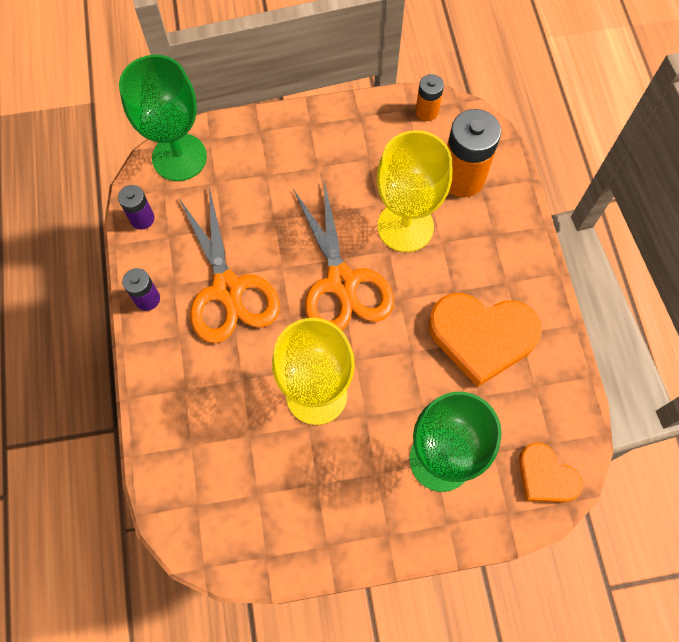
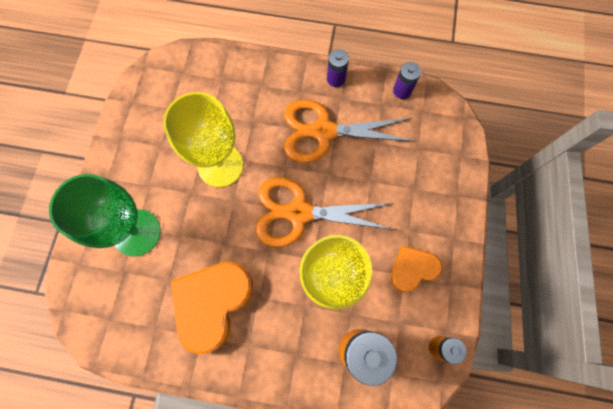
camera: 110 degrees right, 5 degrees up
green goblet [119,55,207,181] -> none
orange heart [519,442,583,503] -> orange heart moved to [391,246,442,292]

